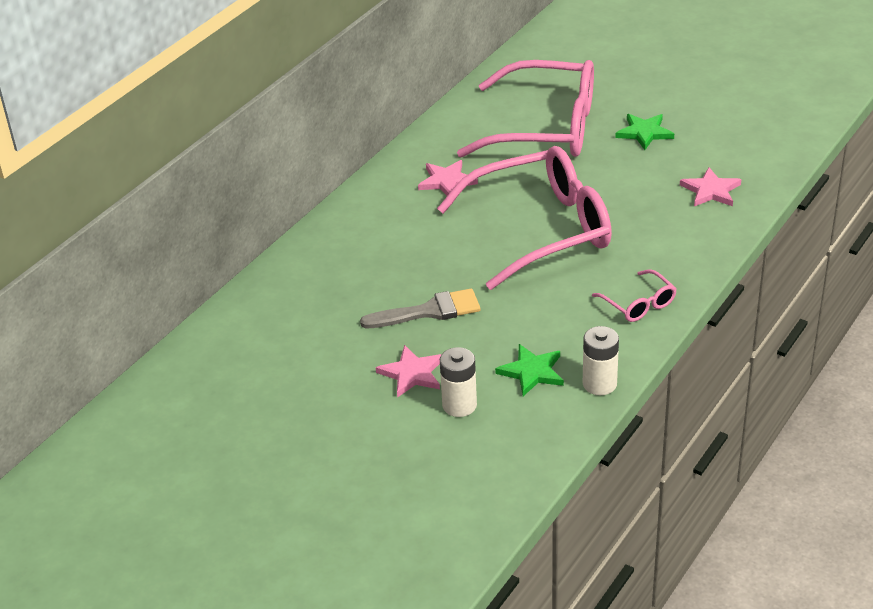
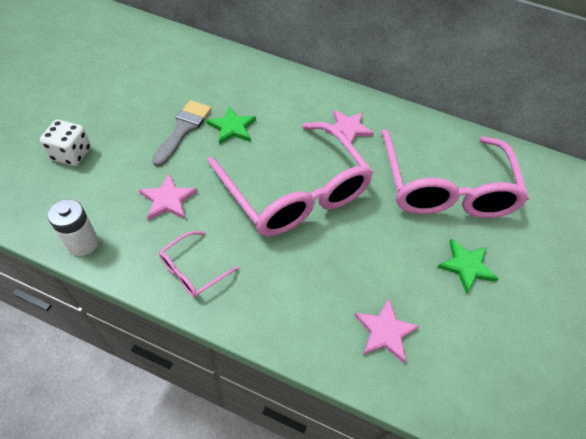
camera: 70 degrees right, 15 degrees up
grey brush [360,288,481,328] -> grey brush turned 135 degrees counterclockwise [152,100,211,167]
pink star [376,345,442,398] -> pink star moved to [139,173,197,220]
white battery [440,347,477,417] -> white dice [40,120,91,166]
green star [495,344,564,396] -> green star moved to [206,106,256,145]

